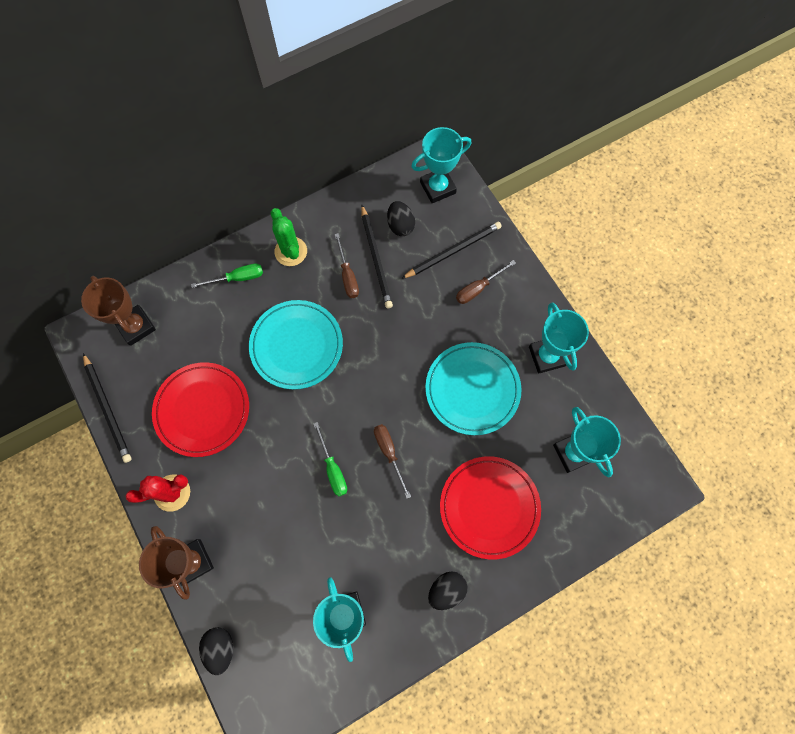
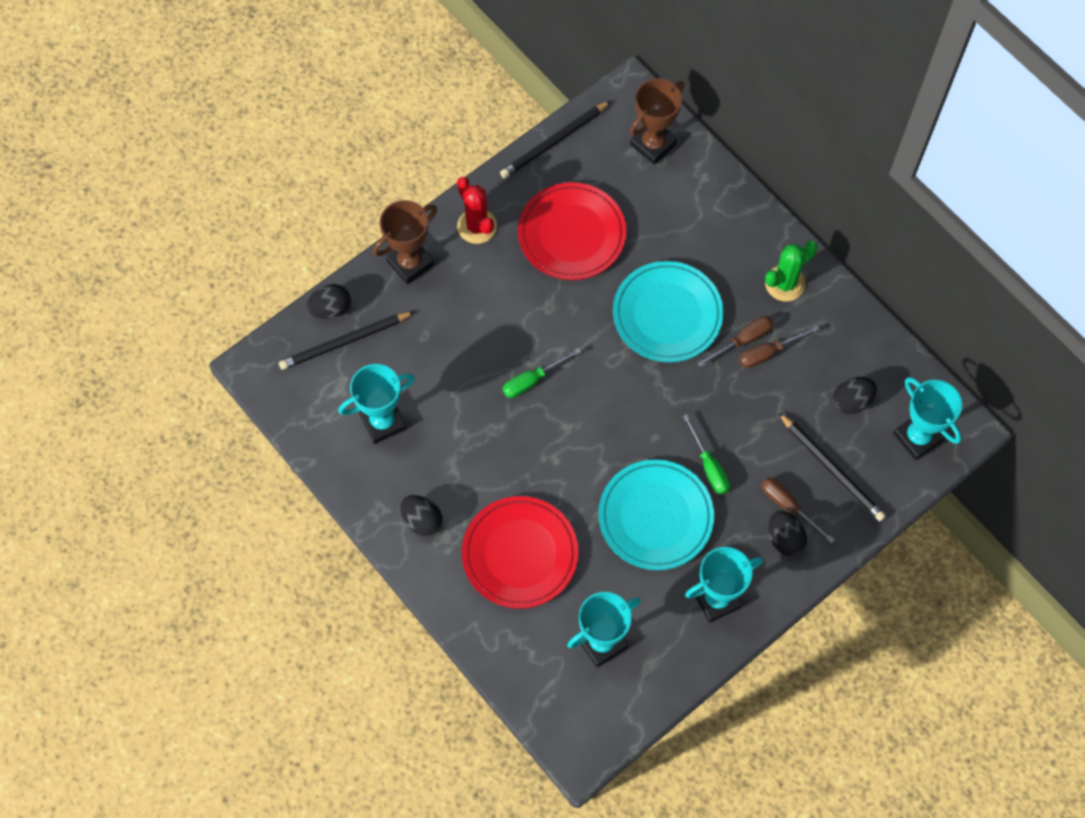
camera: 80 degrees right, 5 degrees down
green screwdriver [191,264,263,288] -> green screwdriver moved to [682,414,730,494]
black pencil [361,205,393,308] -> black pencil moved to [279,312,414,370]
brown screwdriver [374,424,411,499] -> brown screwdriver moved to [698,316,773,367]
none -> black egg [768,511,807,556]

